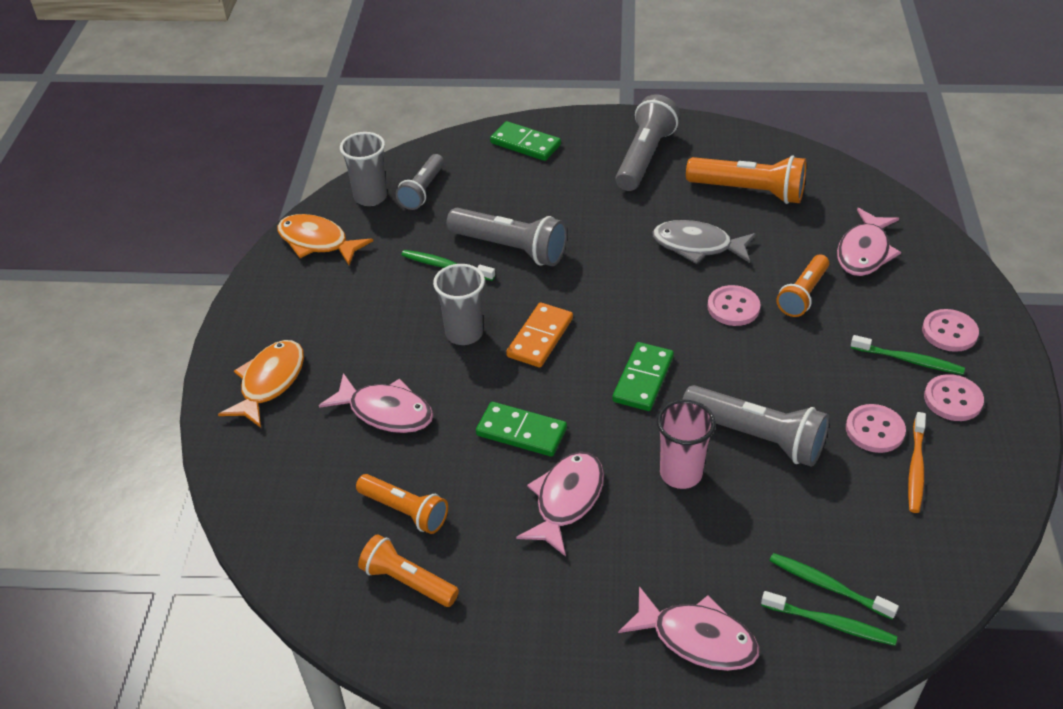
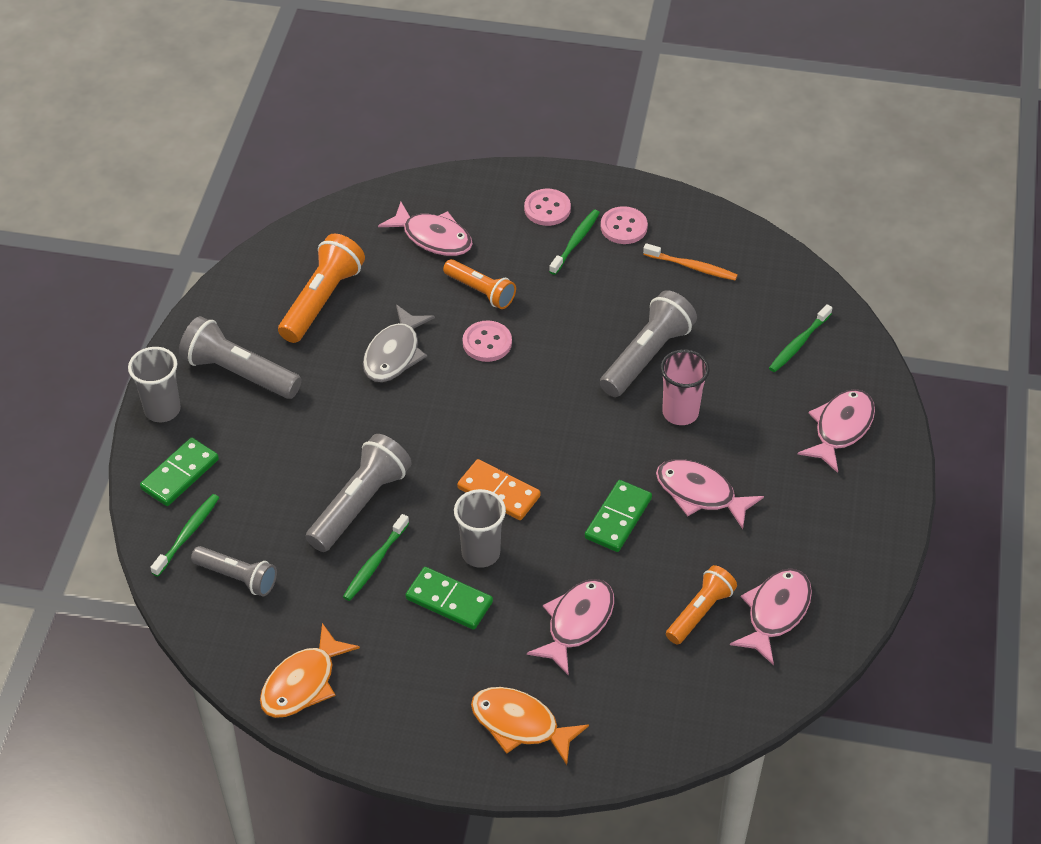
camera: 85 degrees left, 5 degrees up
grey cup [340,132,387,206] -> grey cup moved to [128,347,181,422]
orange flashlight [358,534,459,607] -> pink fish [730,569,812,665]
green domino [612,342,674,411] -> green domino moved to [406,567,493,630]
green toothbrush [761,591,897,646] -> green toothbrush moved to [150,494,219,577]
pink button [846,404,906,453] -> none

